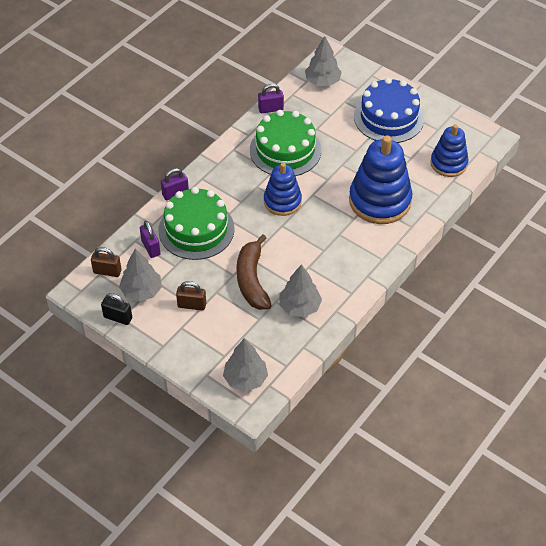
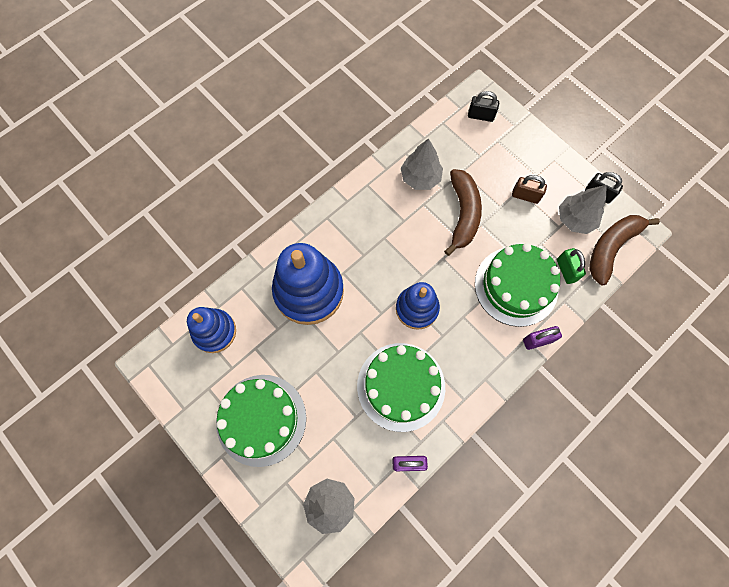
camera: 170 degrees left, 20 degrees up
brown padlock [91,247,122,277] -> brown banana [589,215,660,285]
purple padlock [140,221,161,258] -> green padlock [557,248,586,284]
grey tree [223,338,268,392] -> black padlock [468,91,499,122]
blue cake [354,77,424,143] -> green cake [216,375,306,467]

